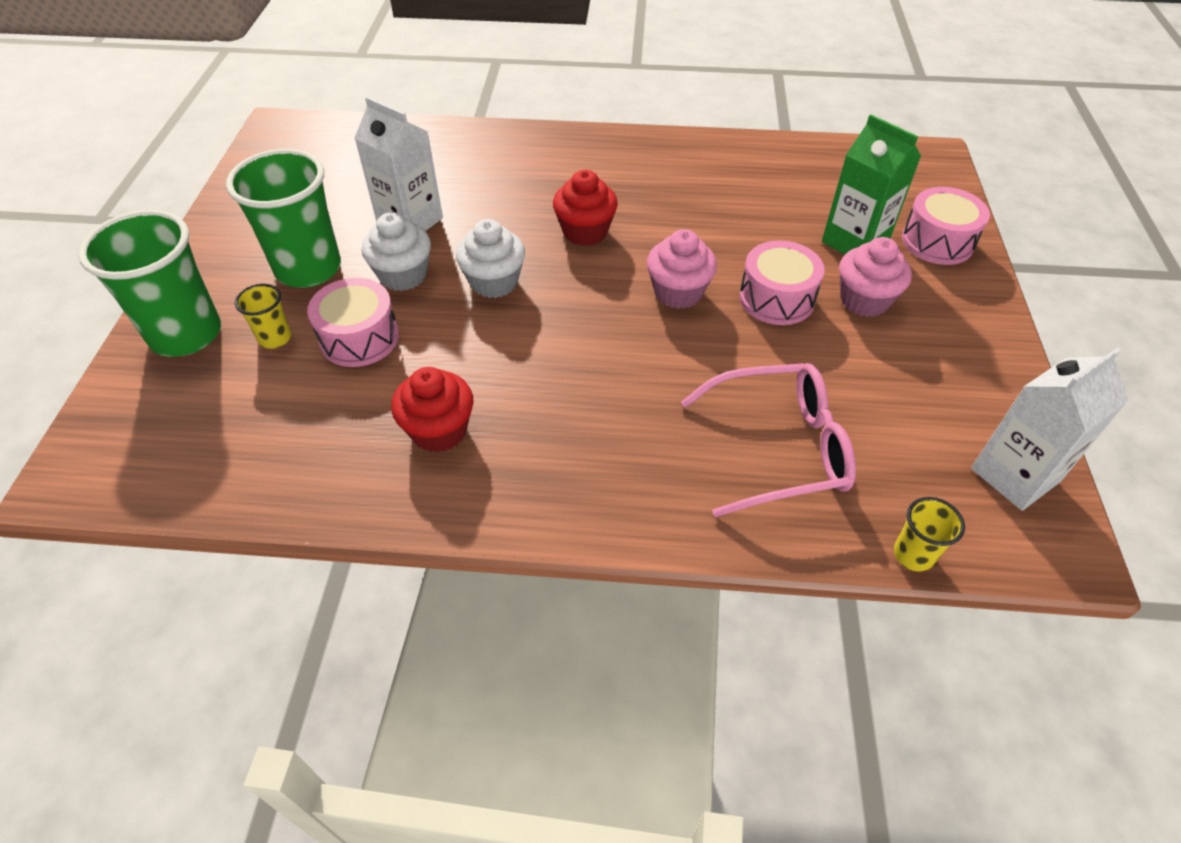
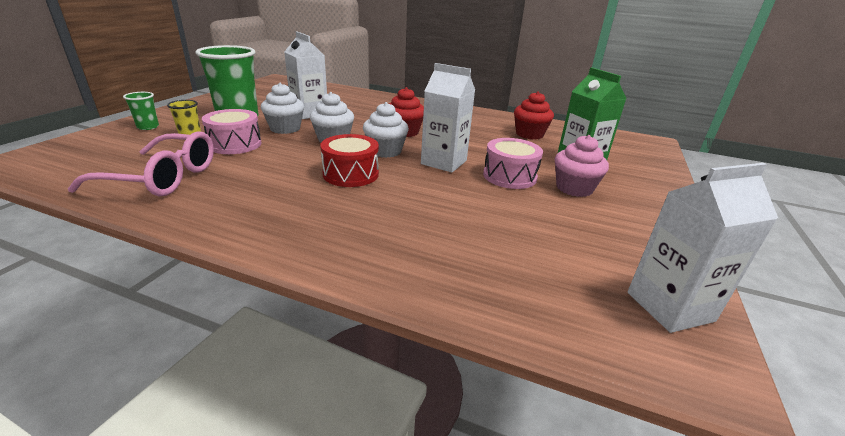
camera: 15 degrees right, 20 degrees down
green cup [78,210,221,357] -> green cup [123,92,159,130], size x0.46
red cupcake [391,367,474,453] -> red cupcake moved to [514,91,554,139]
pink cupcake [647,229,717,309] -> white carton [421,63,475,173]
pink glasses [681,363,856,517] -> pink glasses moved to [68,131,214,196]
yellow cup [894,497,965,572] -> none
pink drum [902,187,990,265] -> none
none -> red drum [320,134,379,187]
none -> white cupcake [363,102,409,158]

